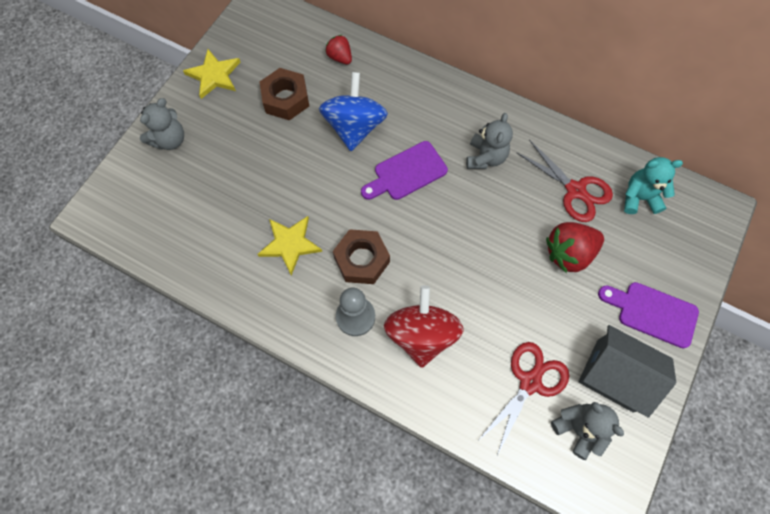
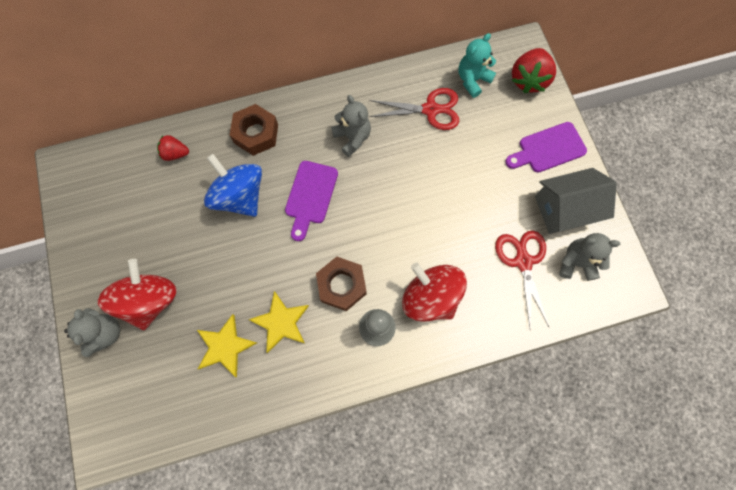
camera: 45 degrees left, 5 degrees up
yellow star [183,49,240,99] -> yellow star moved to [197,314,257,377]
brown nut [260,68,309,120] -> brown nut moved to [230,104,278,156]
red strawberry [546,222,604,273] -> red strawberry moved to [512,48,556,93]
none -> red spinning top [98,259,177,330]

